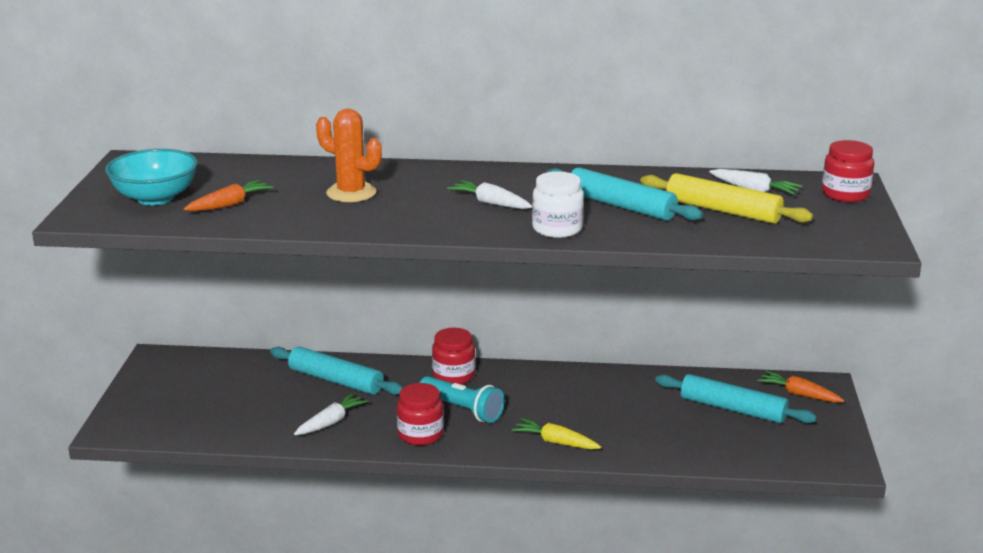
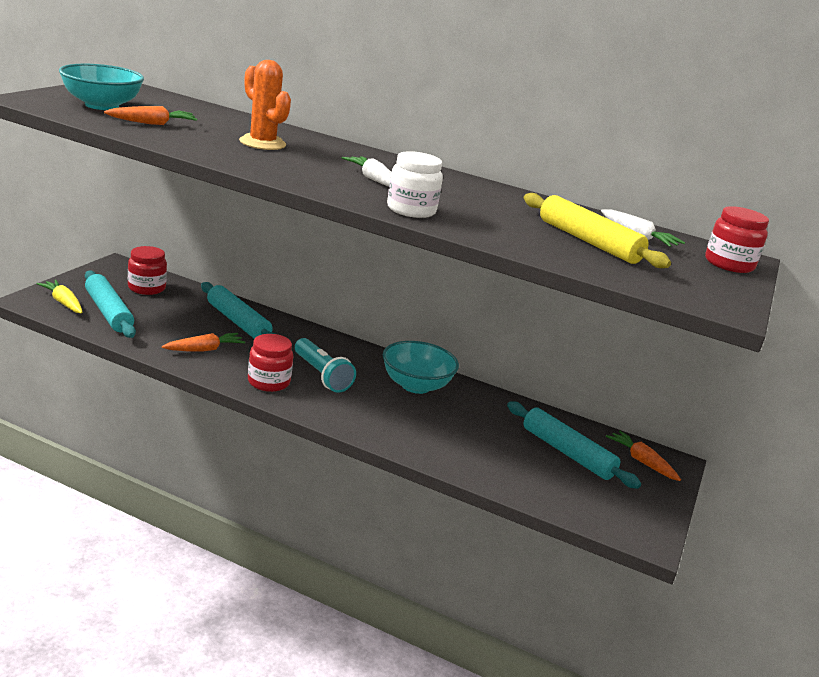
camera: 15 degrees right, 0 degrees up
white carrot [294,393,368,435] -> orange carrot [162,333,245,352]
red jar [432,328,475,384] -> red jar moved to [128,246,167,295]
yellow carrot [512,418,601,450] -> yellow carrot moved to [37,280,83,313]
turquoise rolling pin [546,167,703,221] -> turquoise rolling pin moved to [85,270,136,338]
none -> turquoise bowl [383,341,459,394]

